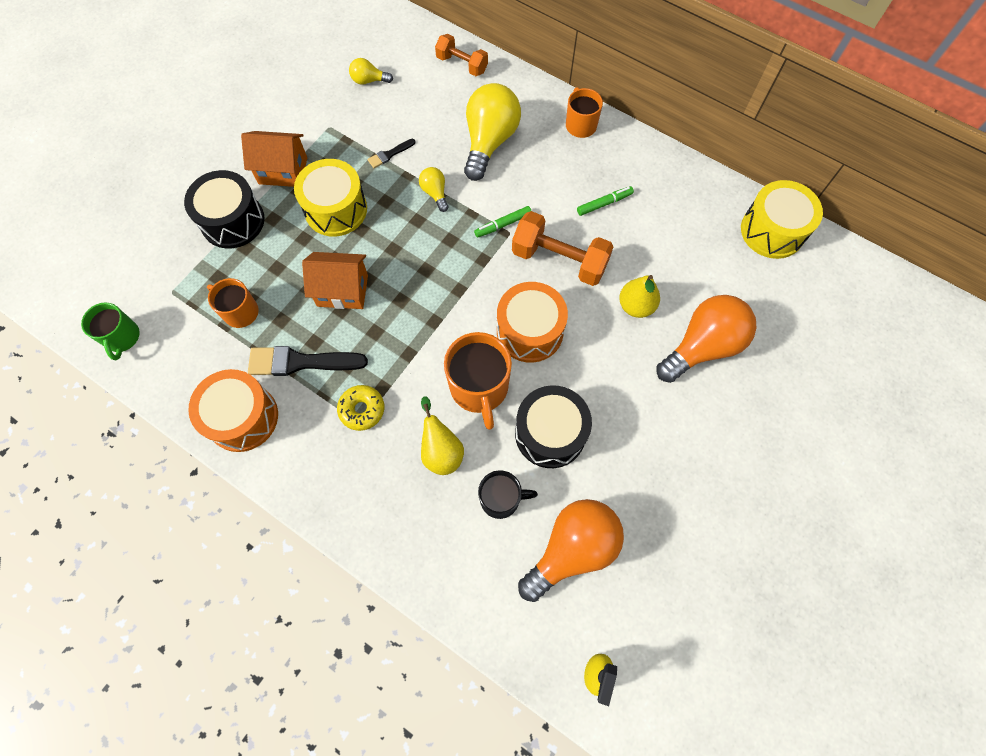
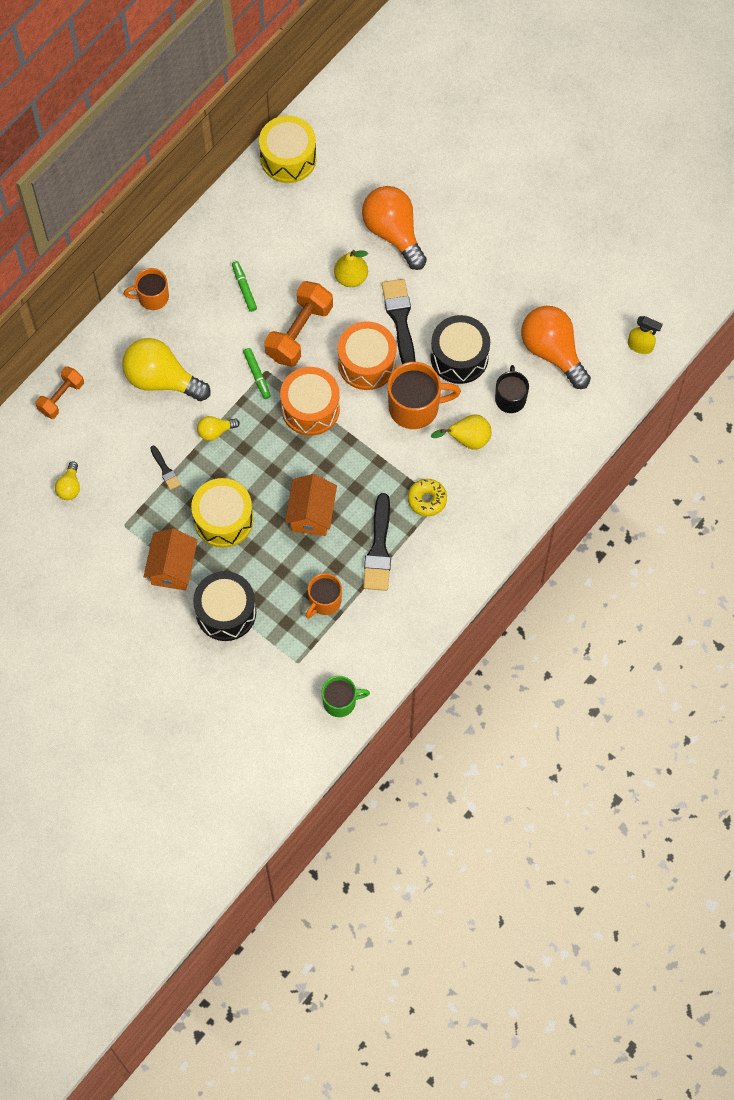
camera: 85 degrees left, 0 degrees up
orange drum [188,369,278,452] -> orange drum moved to [280,367,340,436]
none -> black brush [382,279,415,364]

